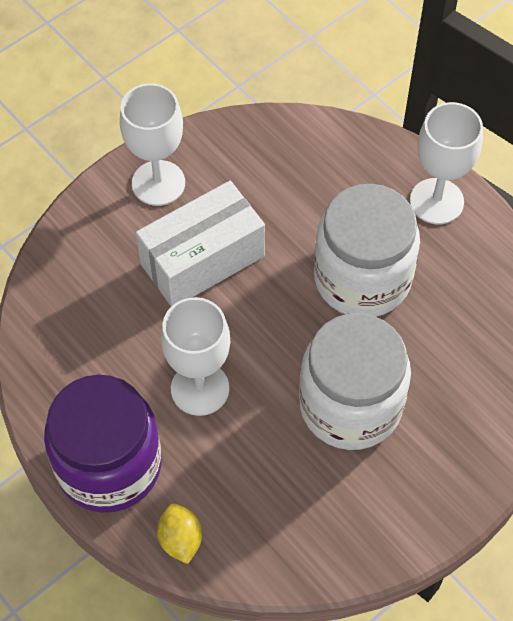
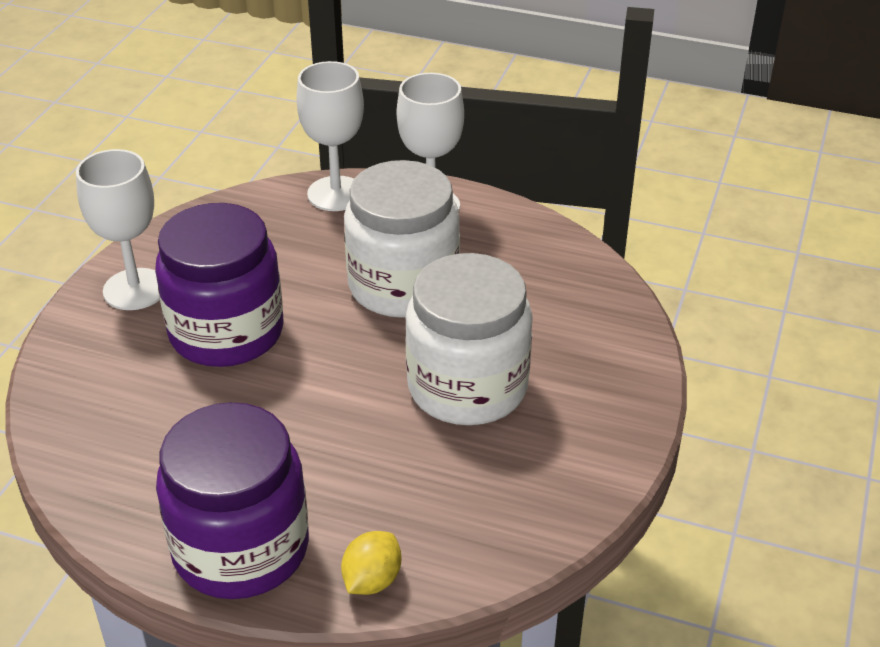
camera: 30 degrees left, 20 degrees down
white box [136,181,265,306] -> purple jar [155,203,284,367]
yellow lemon [157,503,202,564] -> yellow lemon turned 75 degrees clockwise [341,531,402,595]
white goblet [161,297,230,416] -> white goblet moved to [296,61,364,211]

